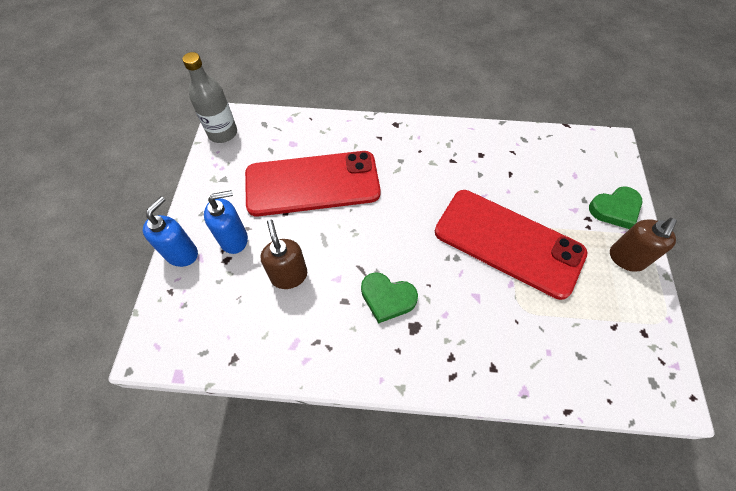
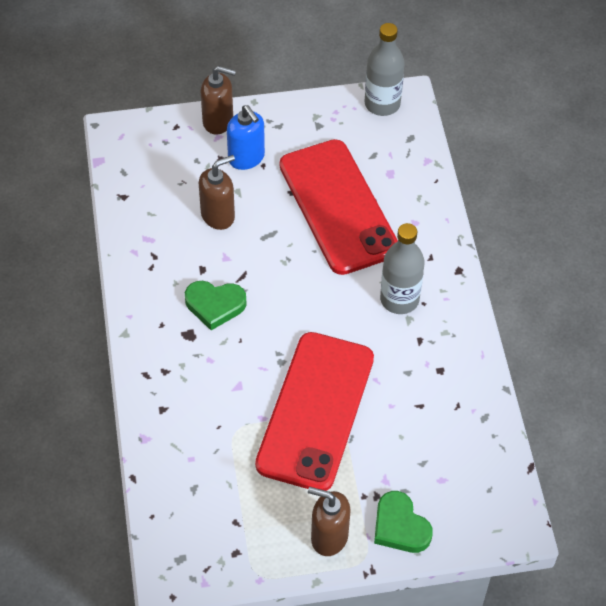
camera: 75 degrees right, 5 degrees down
blue soap dispenser [143,196,198,267] -> brown soap dispenser [201,66,236,135]
green heart [361,272,418,324] -> green heart turned 90 degrees counterclockwise [185,281,247,330]
none -> grey bottle [380,223,425,314]

